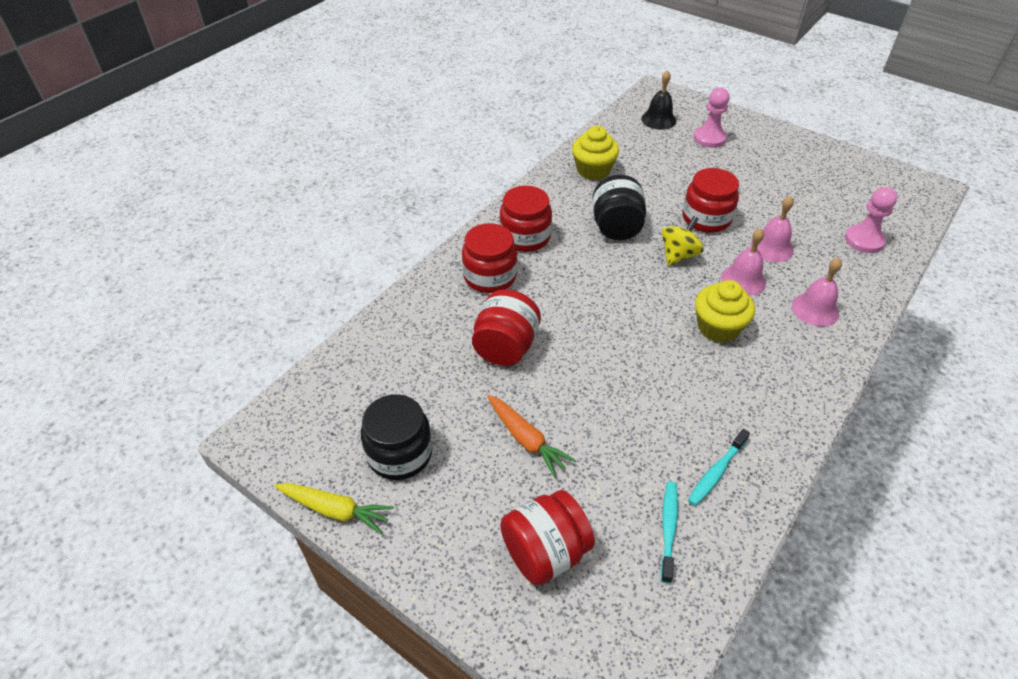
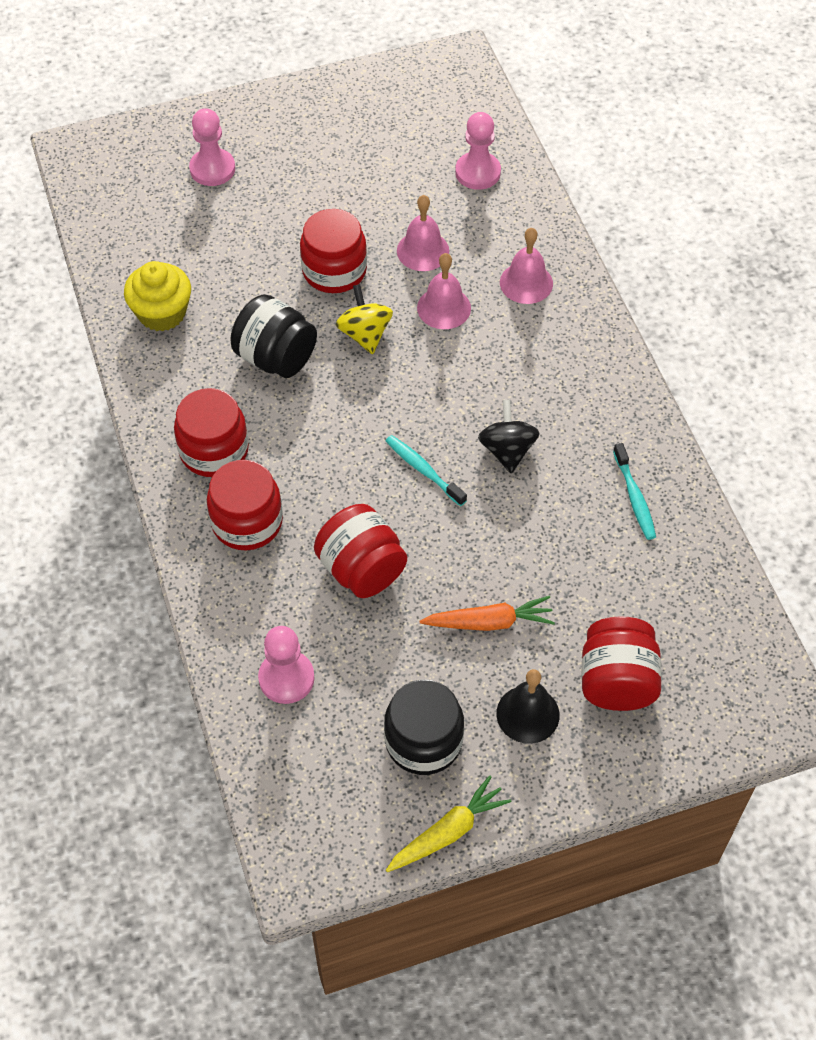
camera: 55 degrees left, 10 degrees up
black bell [641,70,676,130] -> black bell moved to [496,669,560,744]
turquoise toothbrush [660,482,678,583] -> turquoise toothbrush moved to [386,435,467,506]
yellow cupcake [695,280,755,343] -> none
none -> pink pawn [258,626,315,704]
none -> black spinning top [478,400,540,474]

